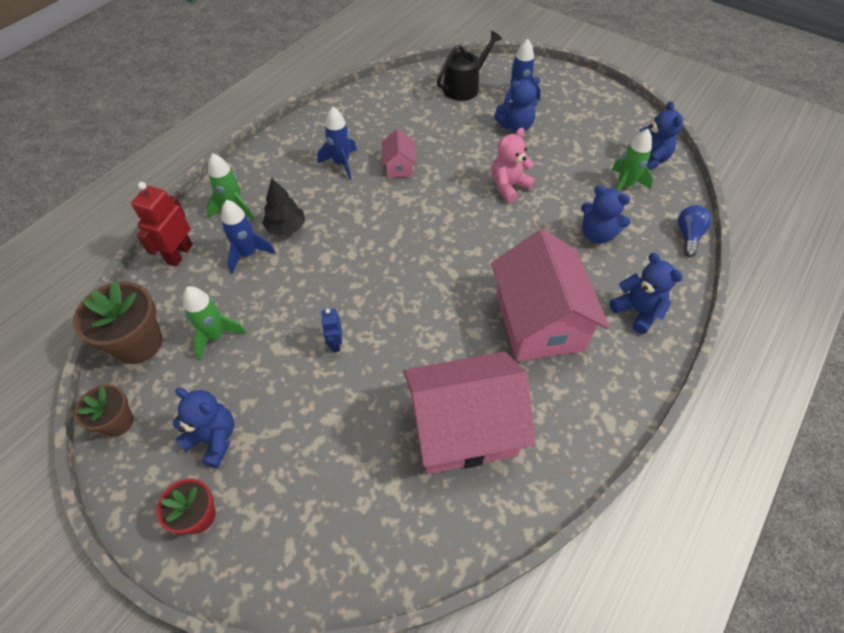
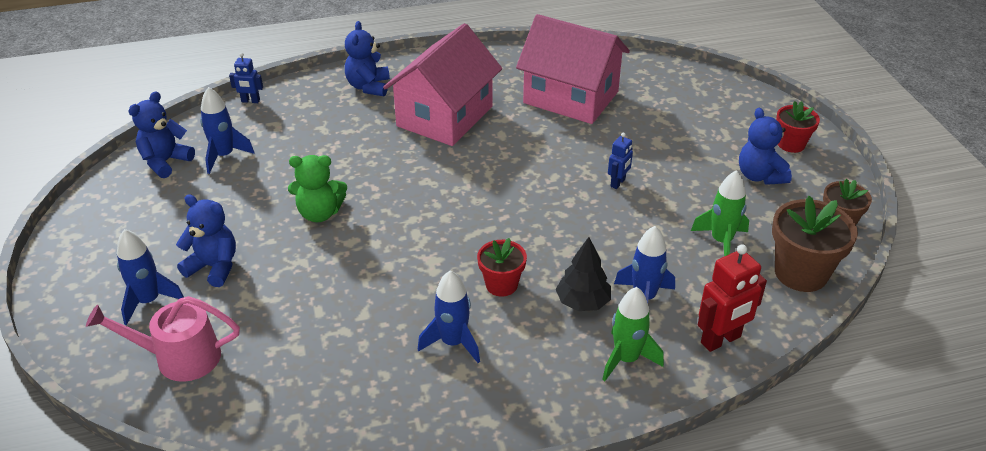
camera: 140 degrees left, 15 degrees down
pink house [382,129,416,178] -> none
black watering can [437,31,502,101] -> pink watering can [86,296,240,382]
pink teddy bear [491,128,535,203] -> green teddy bear [288,155,347,222]
blue teddy bear [581,185,630,244] -> none
green rocket [611,129,653,191] -> blue rocket [200,87,254,174]
blue light bulb [678,205,712,257] -> blue robot [229,53,263,103]
none -> red flower pot [477,238,527,296]

